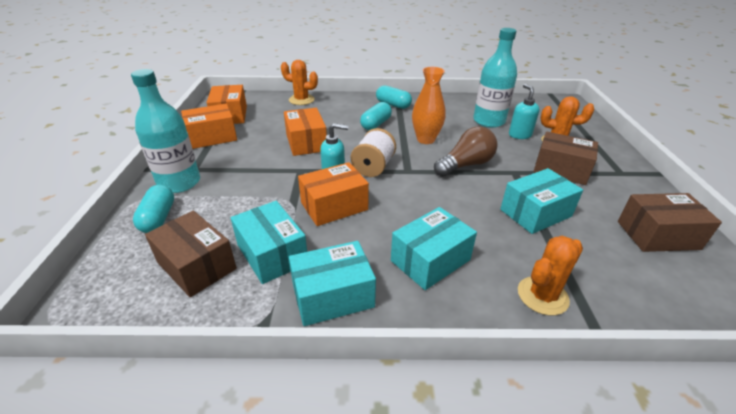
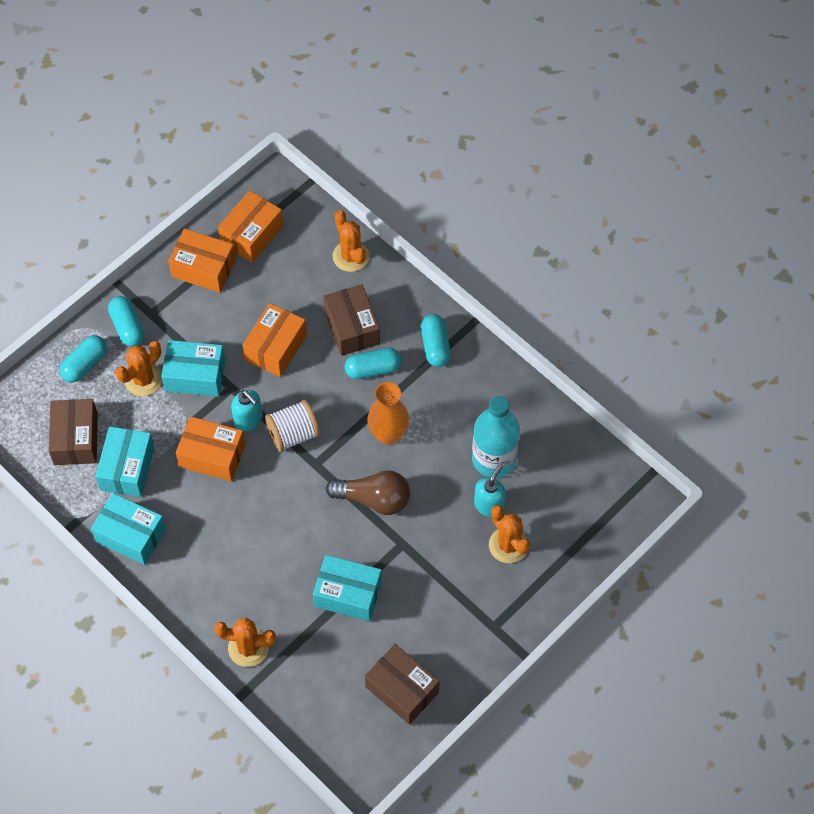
camera: 45 degrees right, 25 degrees up
turquoise bottle [131,69,200,193] -> turquoise capsule [108,296,144,347]
turquoise box [391,207,477,290] -> turquoise box moved to [161,340,225,397]
brown box [533,132,598,185] -> brown box moved to [323,284,380,356]
none -> orange cactus [115,341,162,396]

